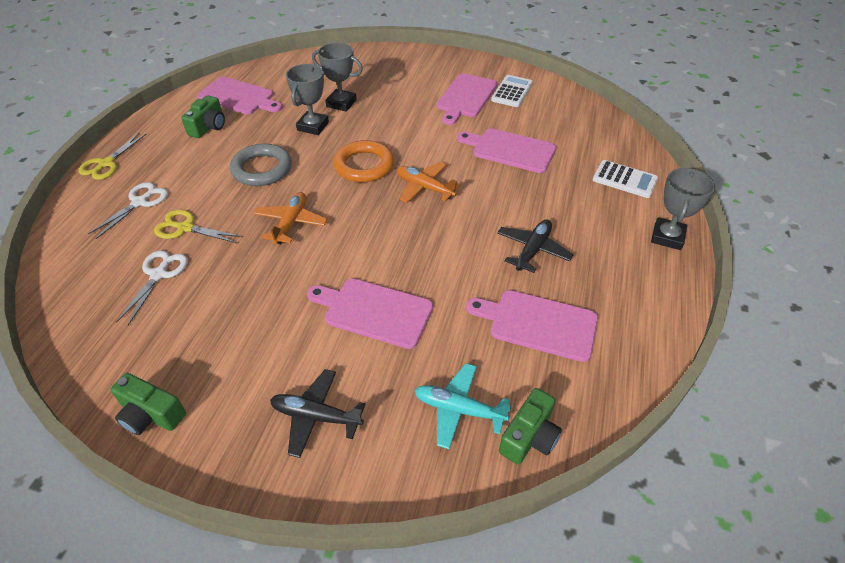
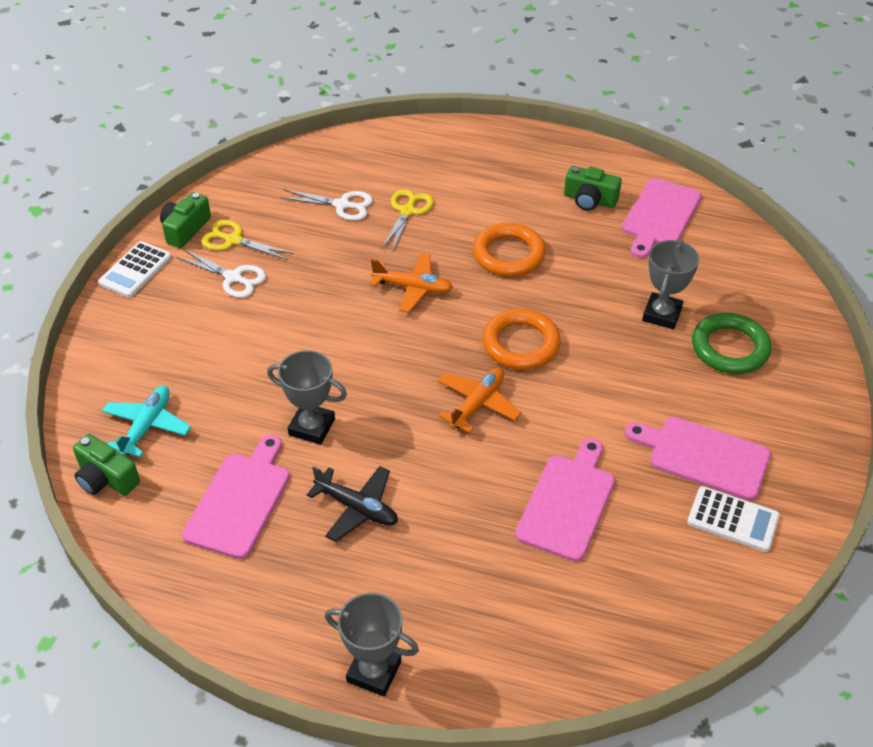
camera: 90 degrees right, 0 degrees up
yellow scissors [78,133,146,180] -> yellow scissors moved to [201,220,294,260]
white scissors [88,182,168,239] -> white scissors moved to [176,249,266,298]
grey ring [230,144,292,186] -> orange ring [473,223,546,277]
black plane [270,369,365,458] -> none
grey trophy [286,64,329,135] -> grey trophy moved to [267,350,347,445]
pink cutting board [307,278,433,349] -> none
white calculator [593,160,658,198] -> white calculator moved to [98,241,172,298]
none -> green ring [692,313,771,374]

